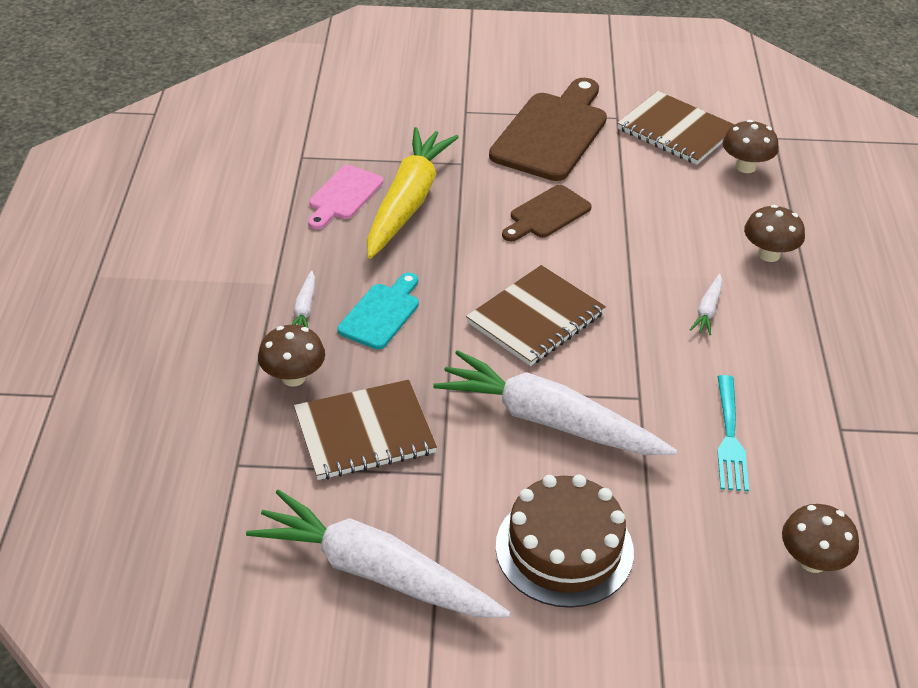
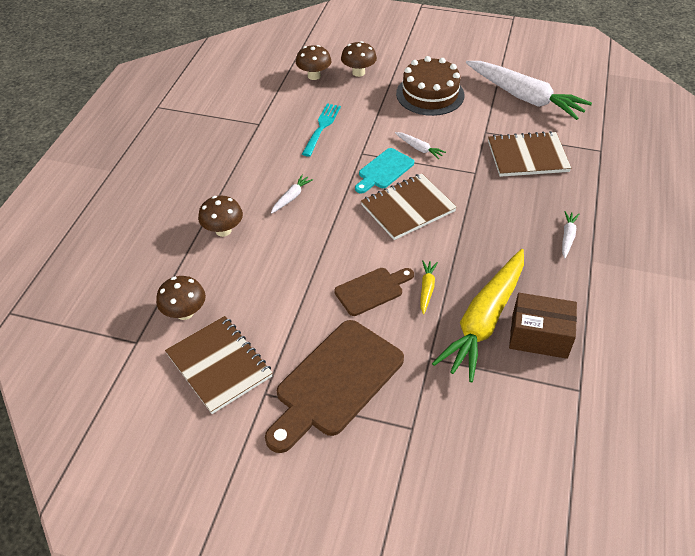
camera: 165 degrees left, 5 degrees up
brown mushroom [258,325,325,387] -> brown mushroom moved to [341,41,377,77]
pink cutting board [308,165,383,229] -> brown box [509,293,577,359]
turquoise cutting board [337,273,419,350] -> turquoise cutting board moved to [355,148,414,194]
white carrot [433,350,677,455] -> white carrot [395,132,446,159], size x0.40
none -> yellow carrot [421,260,438,315]

